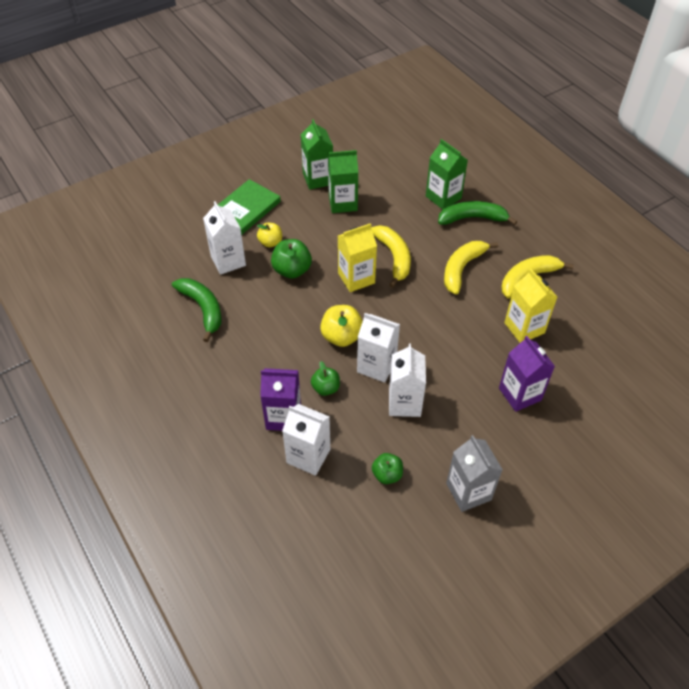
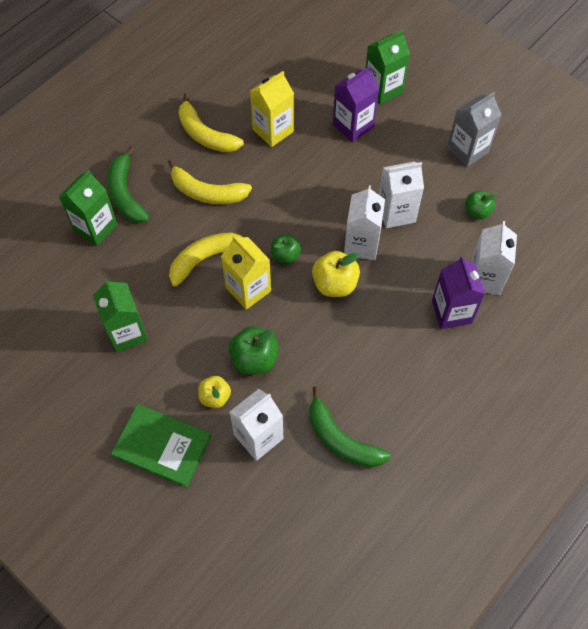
camera: 105 degrees left, 10 degrees up
green banana [172,278,221,342] -> green banana turned 90 degrees counterclockwise [309,386,391,468]
green carton [301,119,333,190] -> green carton moved to [366,30,410,105]
green apple [311,361,340,396] -> green apple moved to [271,234,301,264]

